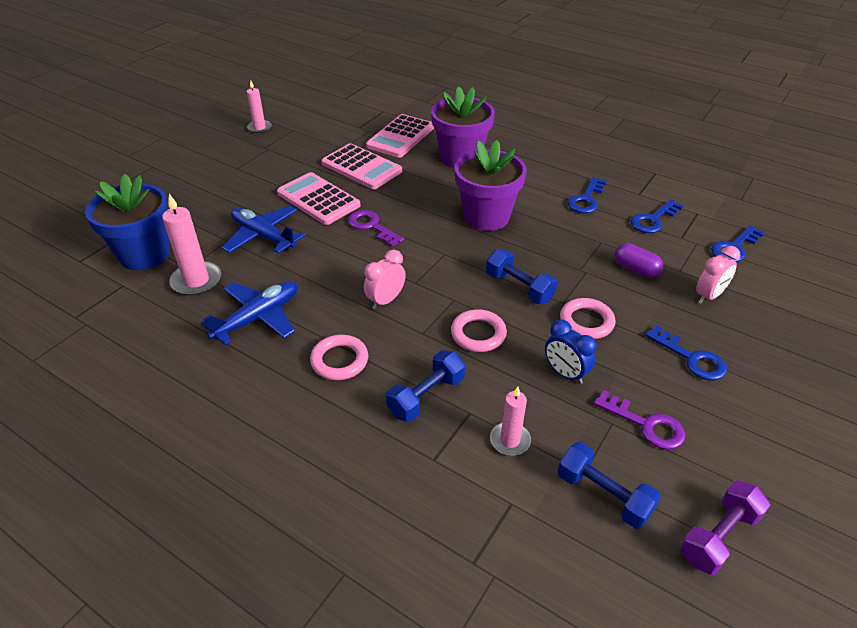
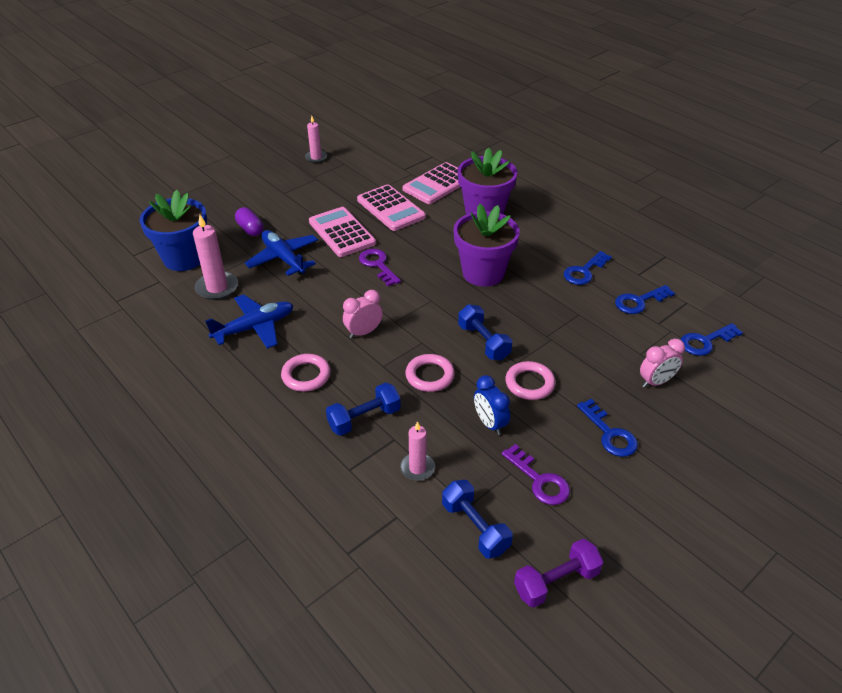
camera: 15 degrees right, 0 degrees up
purple capsule [614,243,663,278] -> purple capsule moved to [235,207,263,236]

